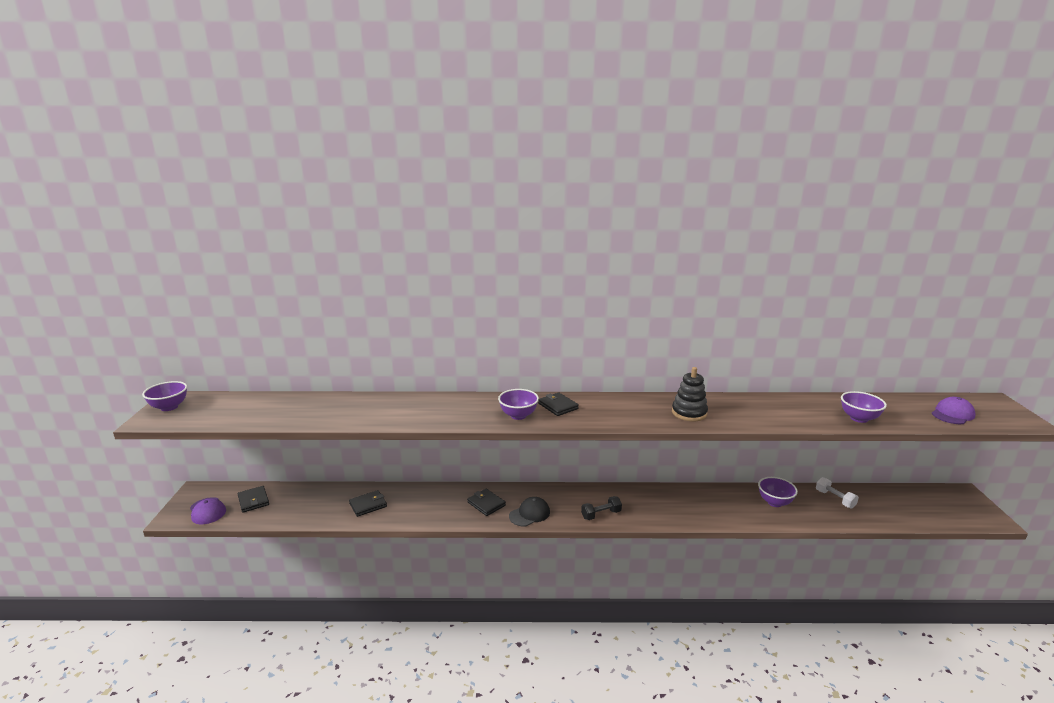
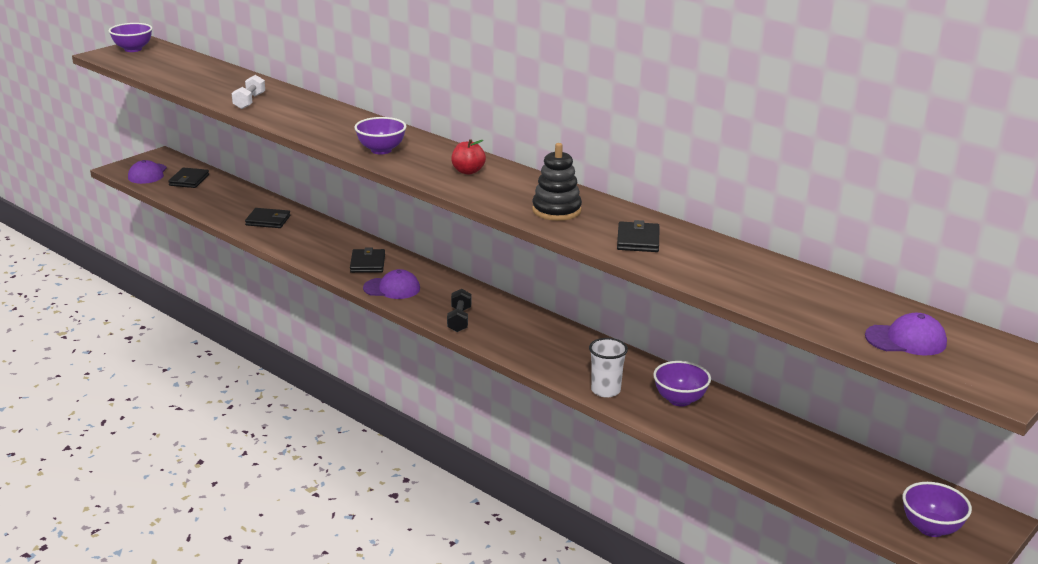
camera: 40 degrees right, 5 degrees up
black cap [509,497,550,526] -> purple cap [363,269,420,299]
black wallet [538,392,579,416] -> black wallet moved to [617,220,659,252]
black dumbbell [581,496,622,520] -> black dumbbell turned 75 degrees clockwise [447,289,471,332]
white dumbbell [816,477,859,508] -> white dumbbell moved to [232,75,265,109]
purple bowl [841,391,887,423] -> purple bowl moved to [902,482,972,537]
none -> red apple [451,139,486,175]
none -> white cup [589,338,628,398]

